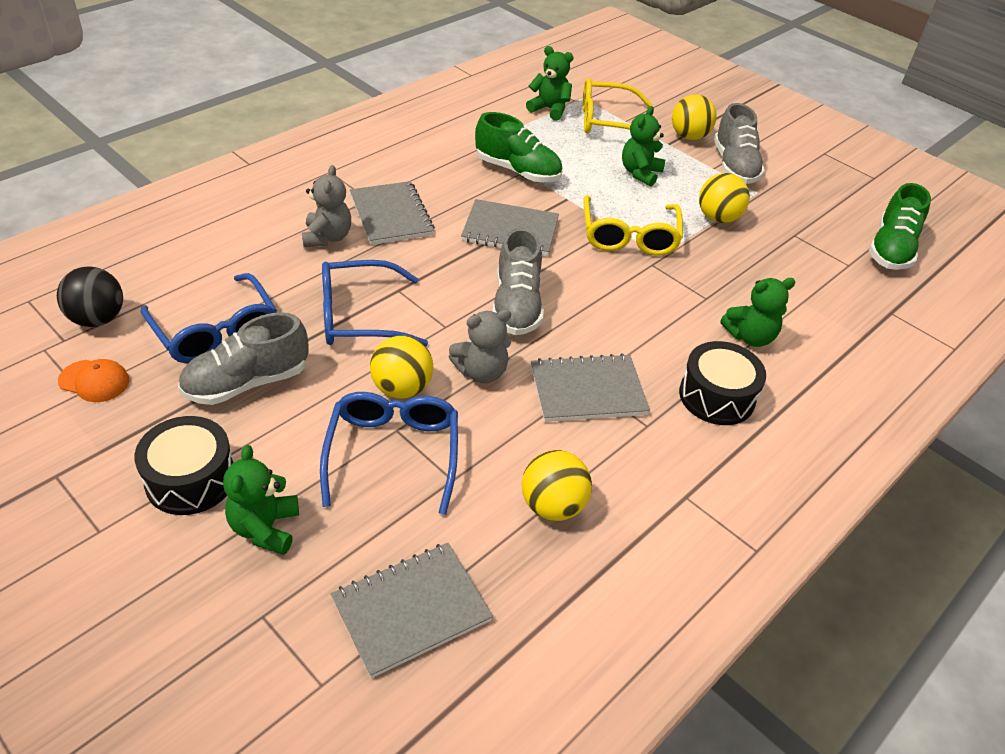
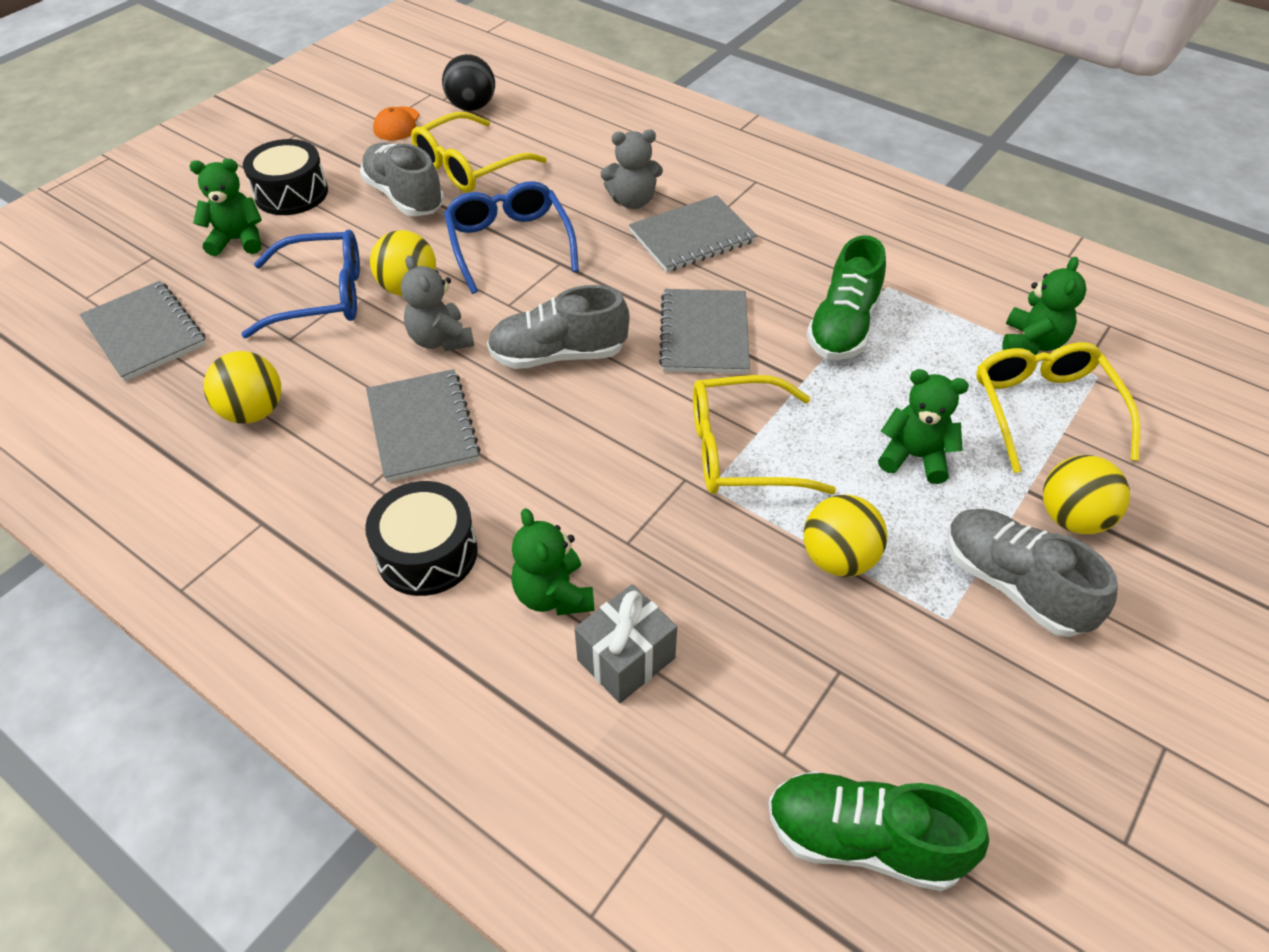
camera: 85 degrees right, 5 degrees up
blue glasses [140,273,277,363] -> yellow glasses [411,112,547,193]
grey shoe [714,103,765,184] -> grey shoe turned 60 degrees clockwise [947,509,1118,637]
none -> grey gift [574,584,677,703]

